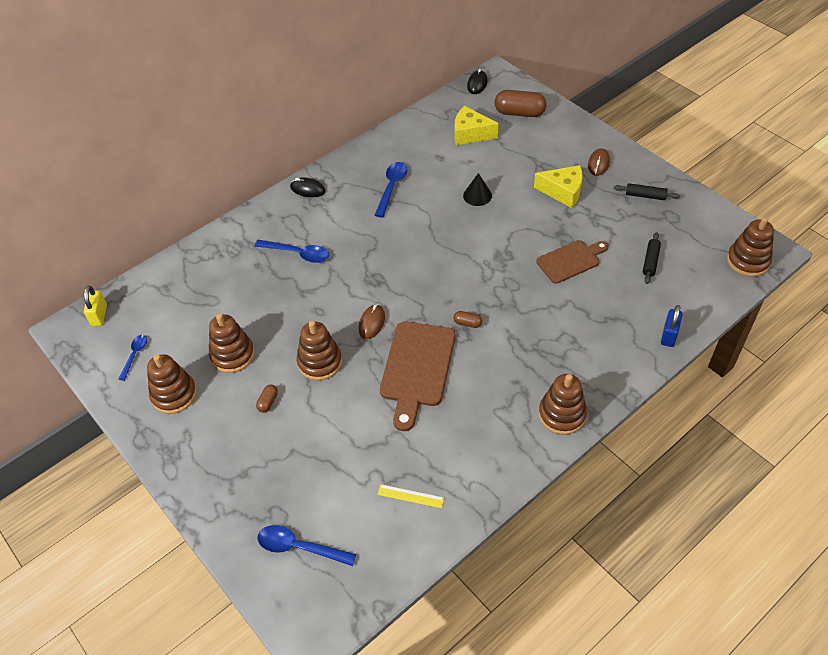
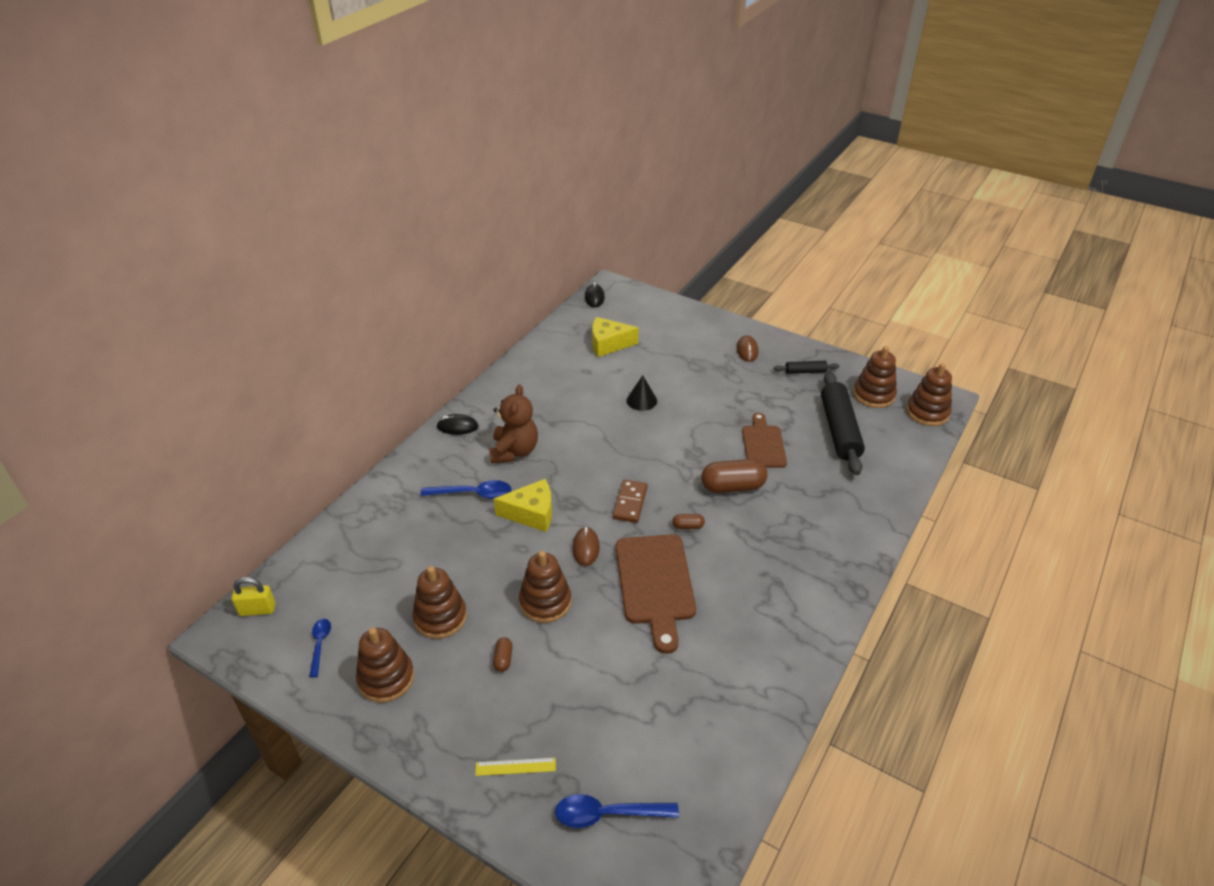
camera: 20 degrees left, 10 degrees down
yellow padlock [84,286,107,326] -> yellow padlock turned 75 degrees counterclockwise [232,577,276,616]
blue spoon [375,162,407,217] -> none
yellow ruler [377,484,444,508] -> yellow ruler moved to [475,758,556,776]
brown capsule [495,90,547,117] -> brown capsule moved to [701,459,768,493]
yellow cheese [534,165,583,208] -> yellow cheese moved to [494,479,552,532]
brown cutting board [536,240,608,284] -> brown cutting board turned 45 degrees counterclockwise [742,413,787,468]
brown stacking toy [538,374,587,435] -> brown stacking toy moved to [853,346,897,408]
black rolling pin [643,232,661,284] -> black rolling pin [821,371,865,475], size x2.10
blue padlock [661,305,683,347] -> none
none -> brown teddy bear [489,384,538,463]
none -> brown domino [613,480,648,523]

